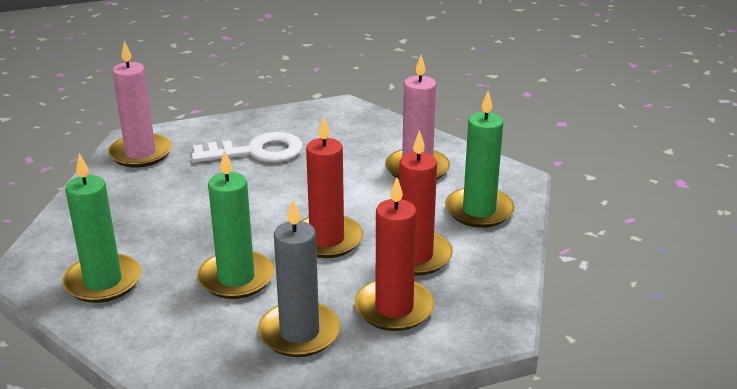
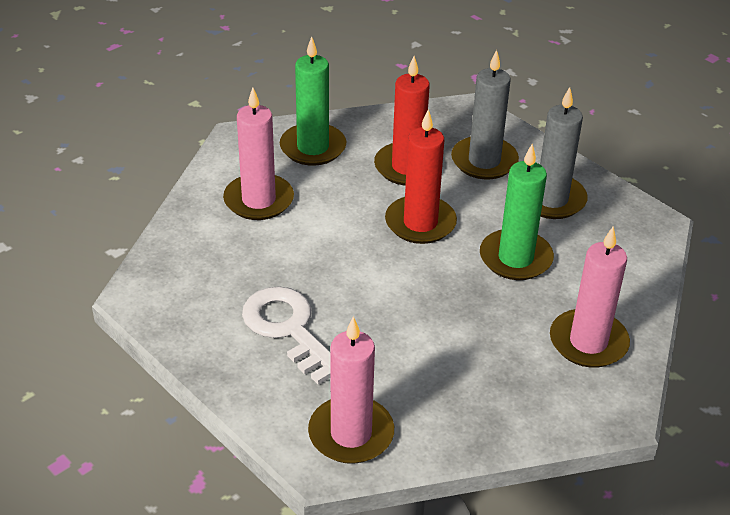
camera: 115 degrees left, 10 degrees up
green candle [62,153,141,303] -> pink candle [550,226,630,368]
red candle [355,177,434,331] -> grey candle [451,50,519,179]

